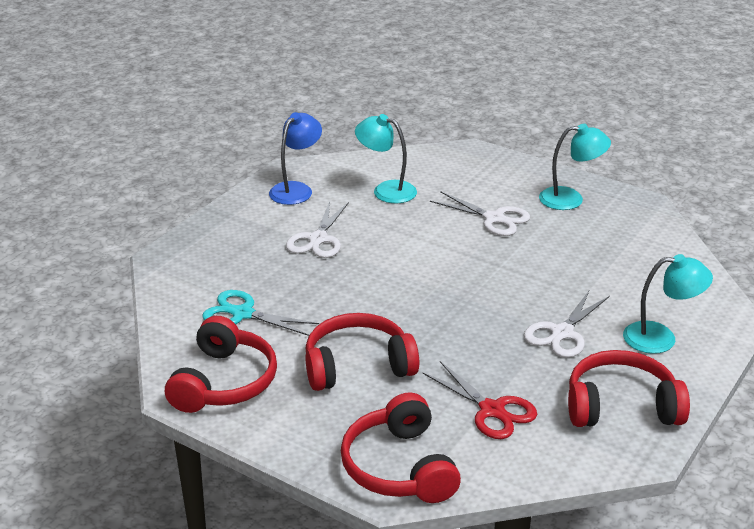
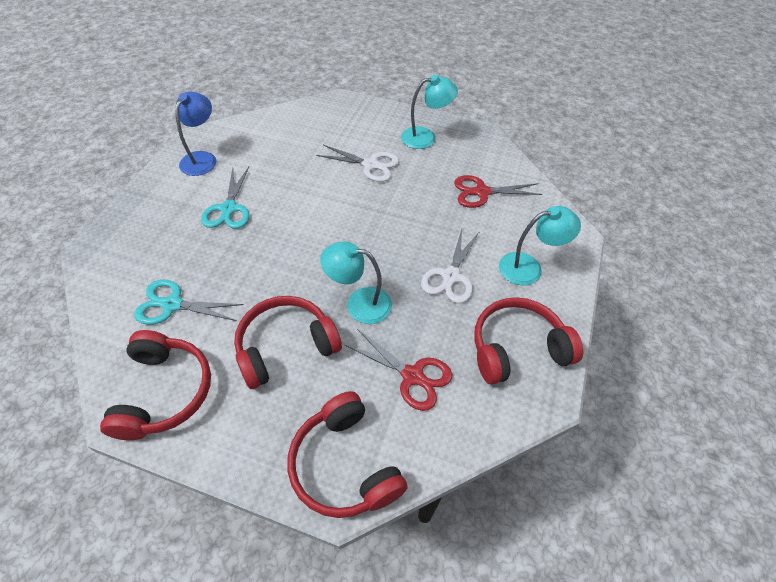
camera: 15 degrees left, 20 degrees up
white scissors [286,201,349,258] -> turquoise scissors [201,167,250,229]
turquoise lamp [355,114,417,203] -> turquoise lamp moved to [320,241,392,324]
none -> red scissors [454,175,542,208]

